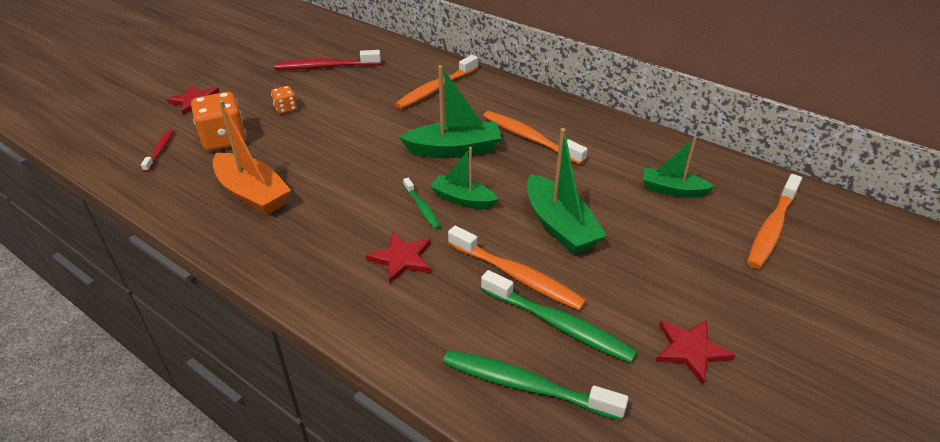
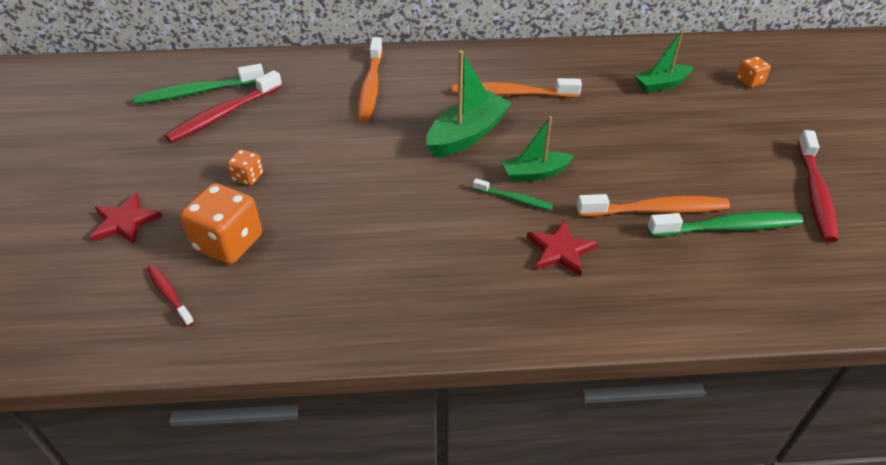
camera: 40 degrees left, 5 degrees up
orange boat [213,100,291,215] -> none
green toothbrush [443,350,628,420] -> green toothbrush moved to [133,64,264,104]
green boat [527,128,607,255] -> none
red star [655,320,736,385] -> red toothbrush [798,130,838,242]
orange toothbrush [747,174,802,269] -> orange dice [736,57,771,88]

